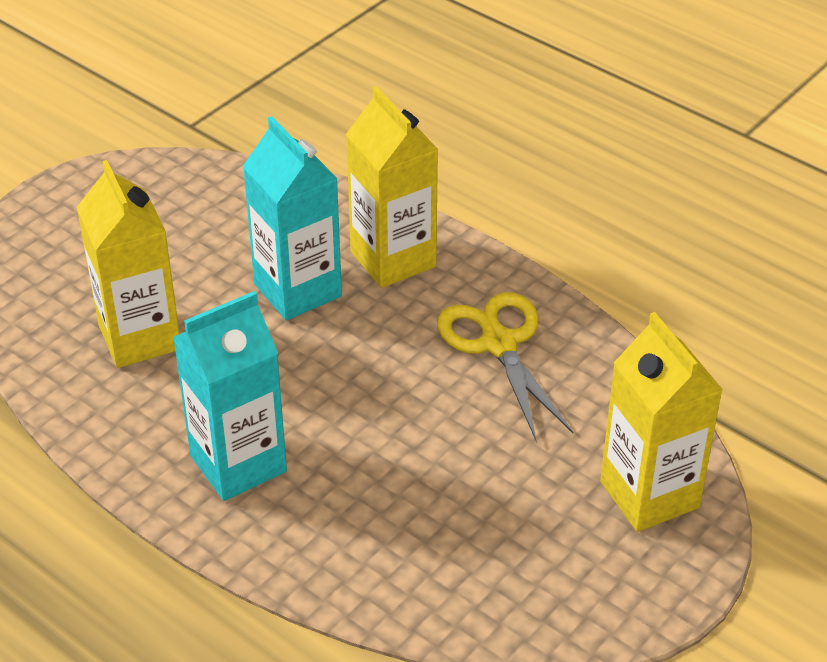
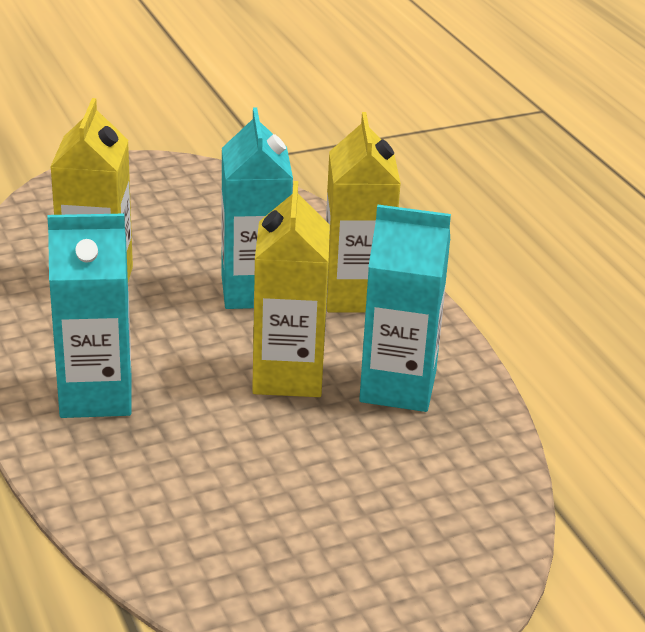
camera: 25 degrees right, 10 degrees down
yellow scissors [437,292,573,441] -> turquoise carton [359,205,451,412]
yellow carton [600,312,723,532] -> yellow carton moved to [252,181,330,397]

